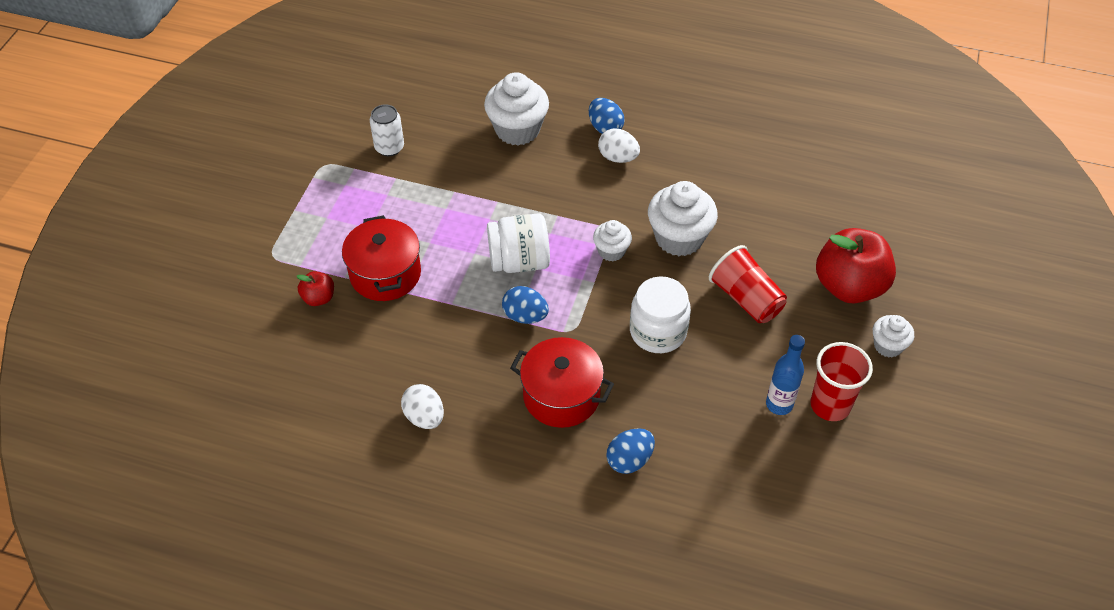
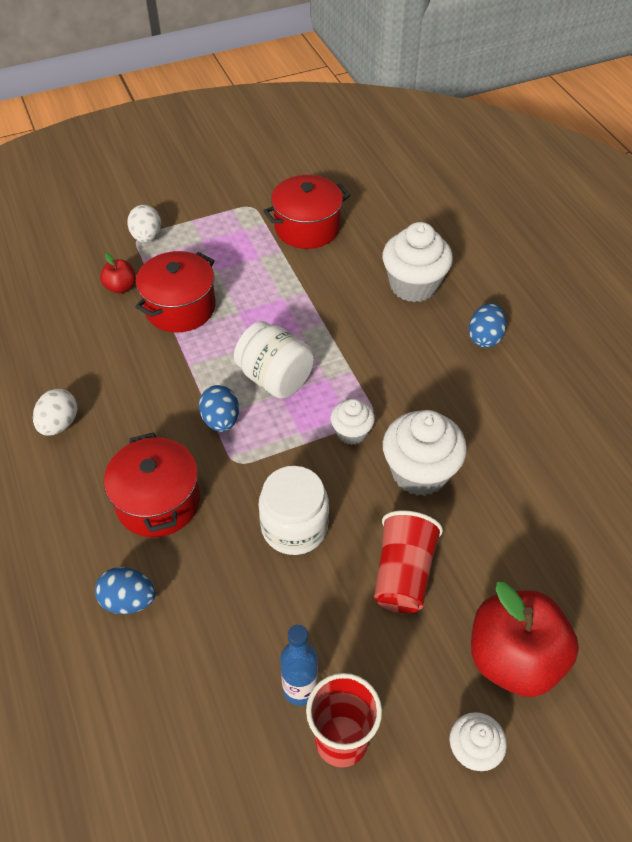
camera: 50 degrees right, 0 degrees up
white can [370,104,404,156] -> red pot [263,175,350,249]
white egg [598,128,640,163] -> white egg moved to [127,205,161,243]

